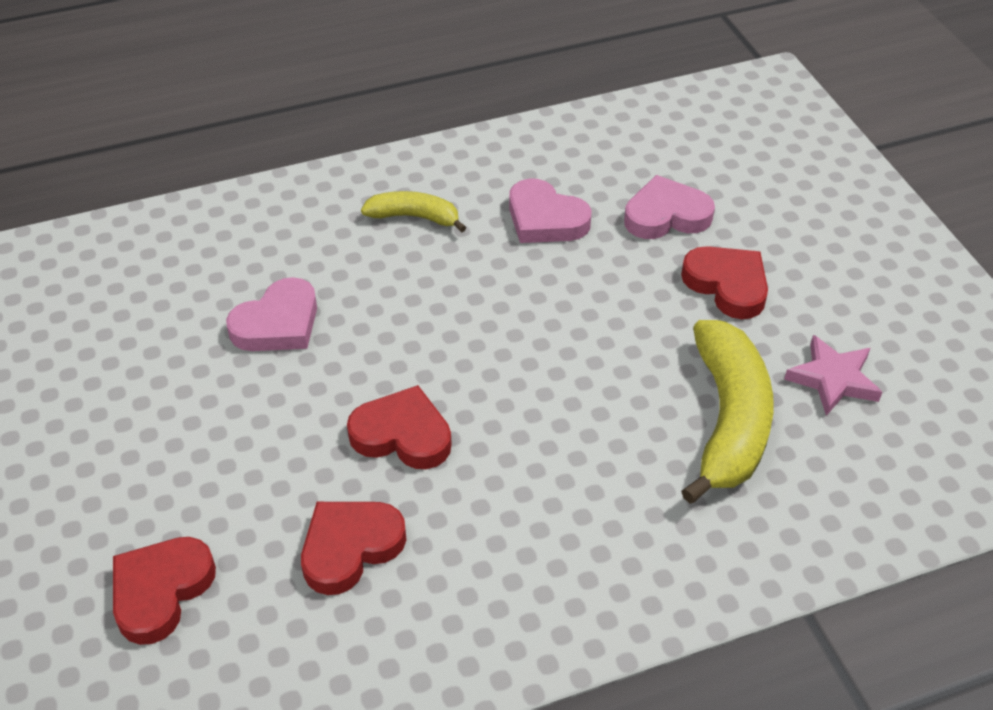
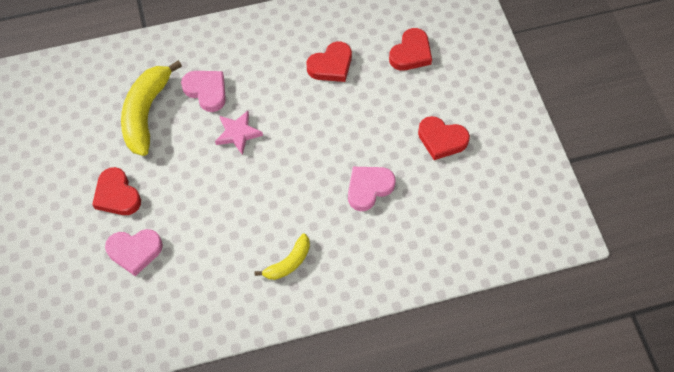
camera: 175 degrees left, 15 degrees up
red heart [347,385,452,469] -> red heart moved to [418,116,470,160]
yellow banana [361,191,466,233] -> yellow banana turned 60 degrees counterclockwise [255,234,310,280]
pink heart [509,178,591,243] -> pink heart moved to [181,71,226,112]
pink star [784,335,882,416] -> pink star moved to [215,111,263,155]

